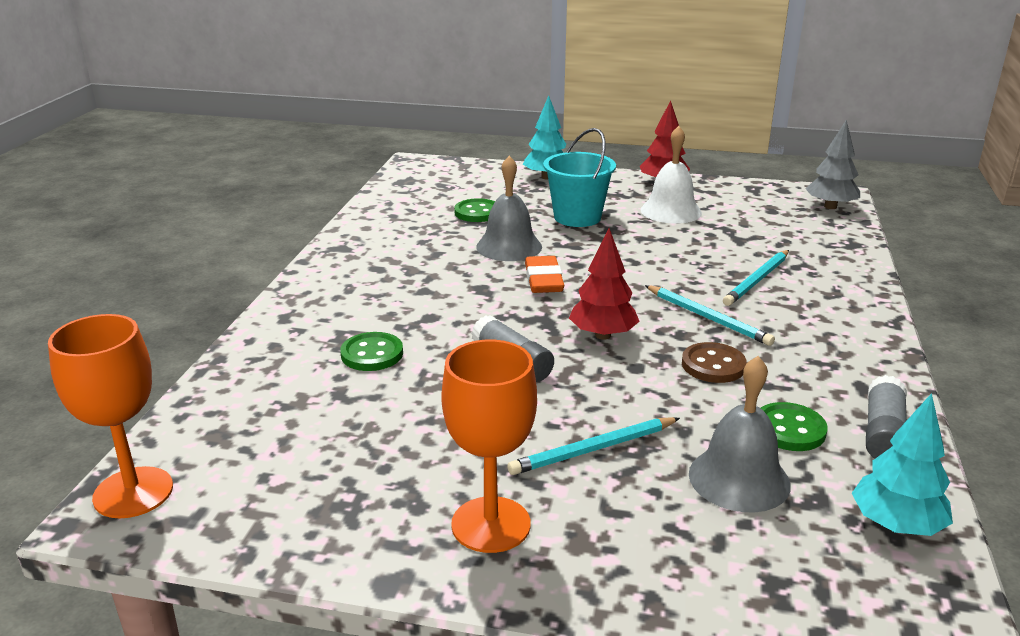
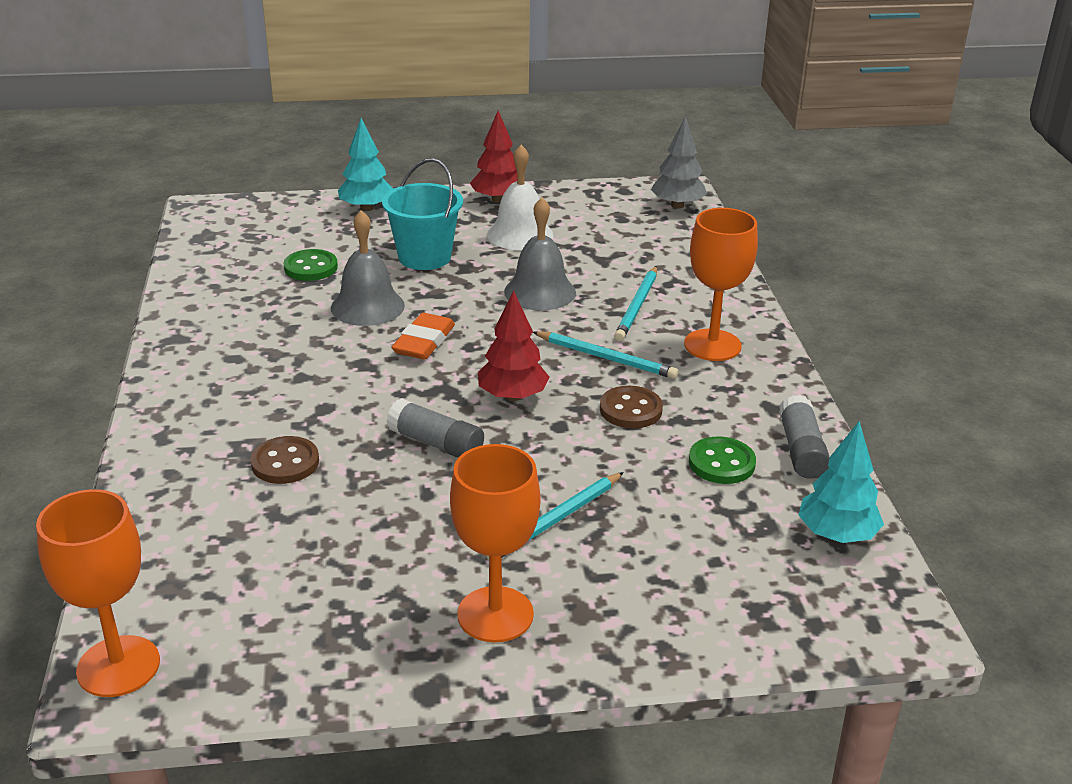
camera: 20 degrees left, 5 degrees up
green button [340,332,403,371] -> brown button [250,436,319,484]
orange eraser [525,256,564,293] -> orange eraser turned 45 degrees clockwise [391,313,455,360]
grey bell [689,356,791,512] -> grey bell moved to [504,197,576,310]
none -> orange goblet [684,208,758,361]

